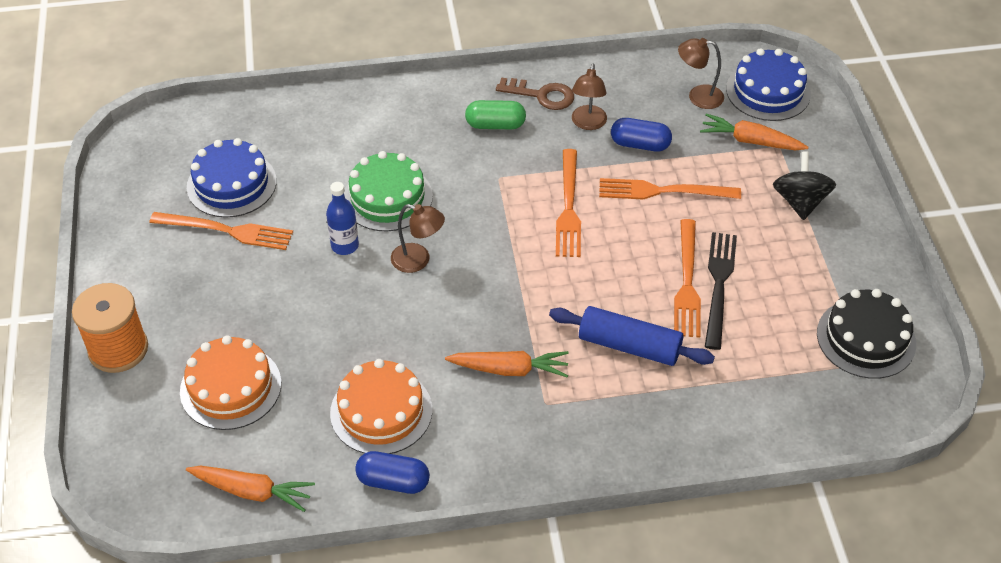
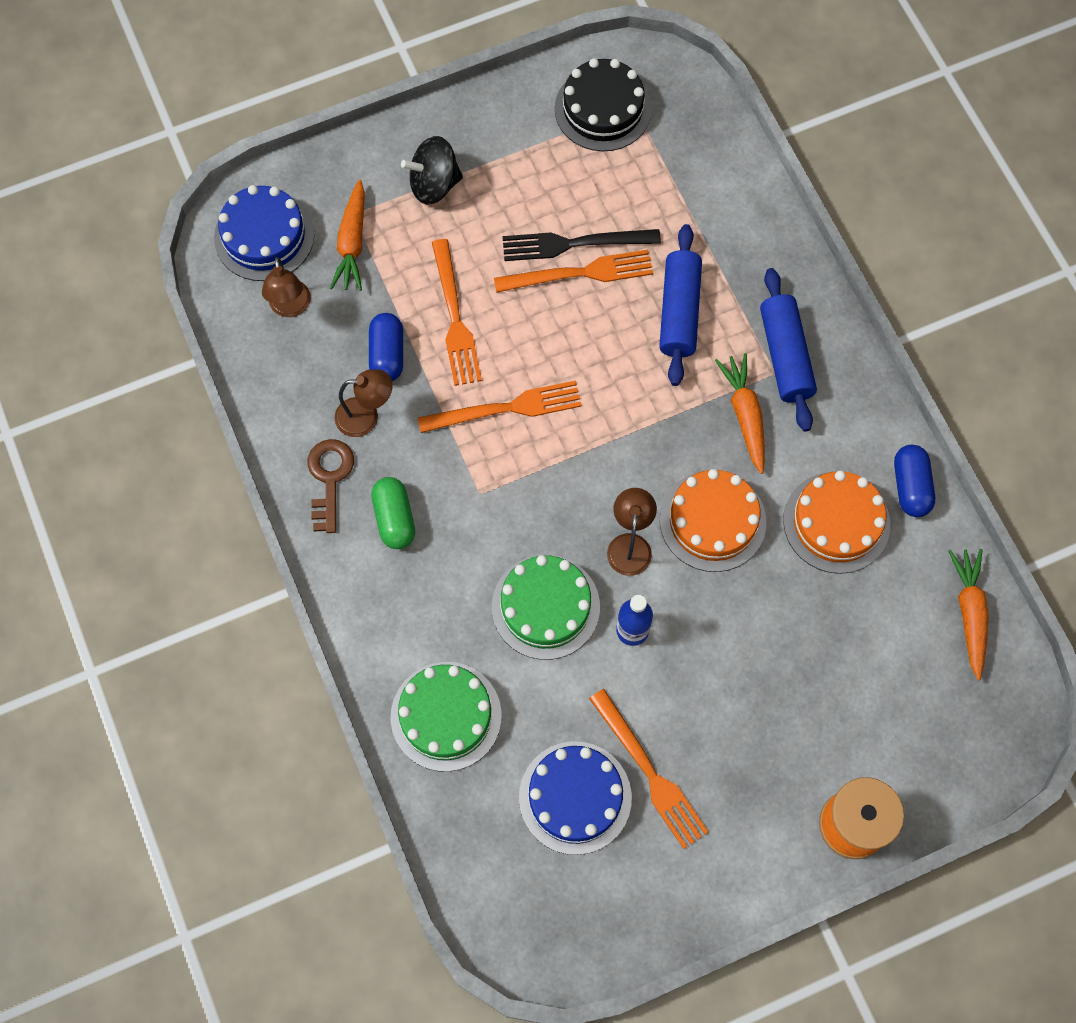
camera: 105 degrees left, 20 degrees up
orange fork [150,212,293,250] -> orange fork turned 150 degrees clockwise [589,689,709,849]
orange cake [180,335,281,430] -> orange cake moved to [660,469,766,572]
none -> green cake [391,662,502,772]
none -> blue rolling pin [760,268,817,432]

